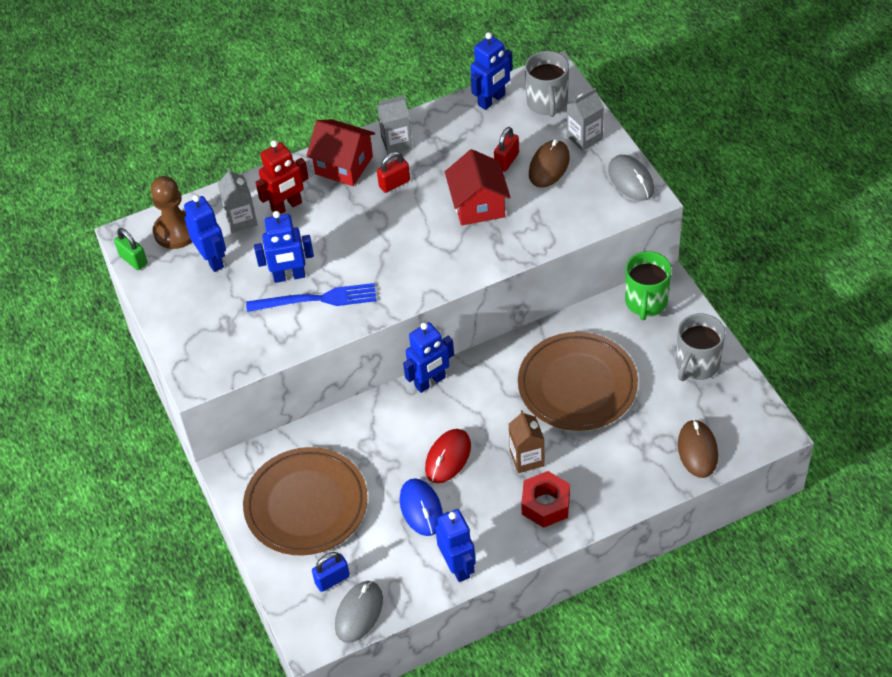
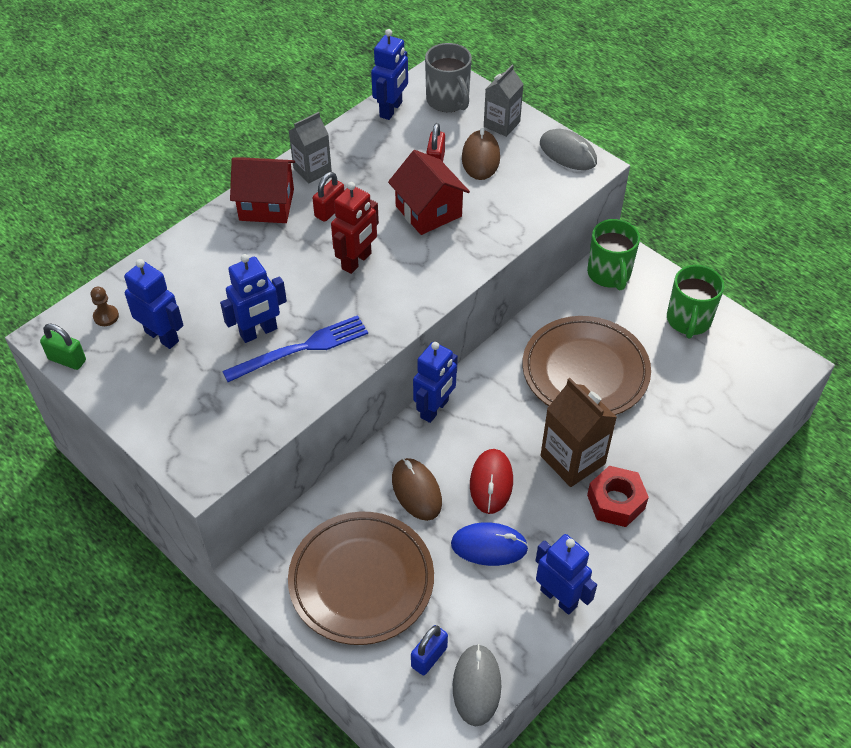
camera: 25 degrees left, 0 degrees up
brown pawn [151,176,192,249] -> brown pawn [91,287,119,326], size x0.47
grey carton [218,168,258,233] -> none
red robot [256,140,309,214] -> red robot moved to [331,182,379,274]
blue mouse [400,478,443,536] -> blue mouse turned 45 degrees counterclockwise [451,522,529,566]
brown carton [509,410,545,473] -> brown carton [540,378,617,487], size x1.52
grey mug [676,314,725,381] -> green mug [667,265,724,339]
brown mouse [678,419,718,478] -> brown mouse moved to [392,458,442,521]

